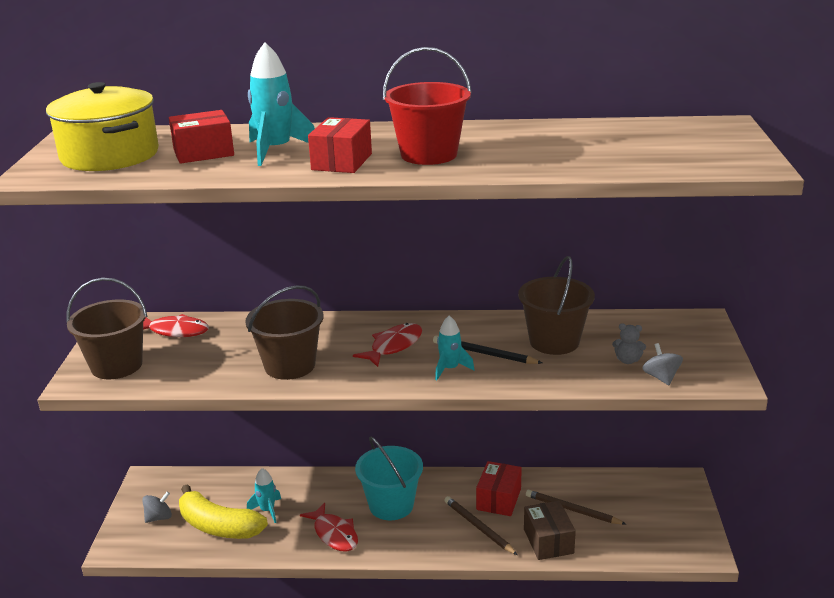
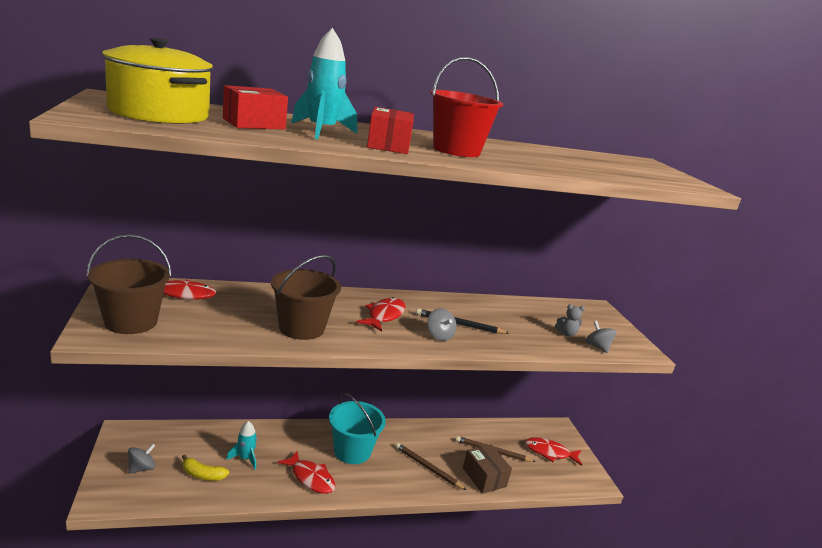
camera: 20 degrees left, 5 degrees down
yellow banana [179,484,268,539] -> yellow banana [182,455,229,481], size x0.53
turquoise rocket [435,316,475,381] -> grey spinning top [427,308,456,341]
red box [476,461,522,516] -> none
brown bucket [518,256,595,355] -> none
none -> red fish [525,437,582,466]

